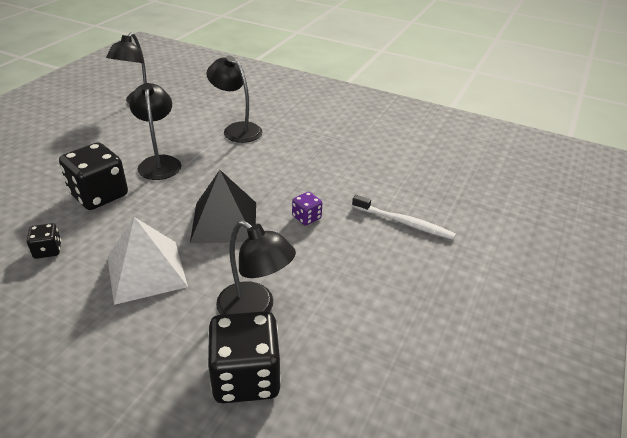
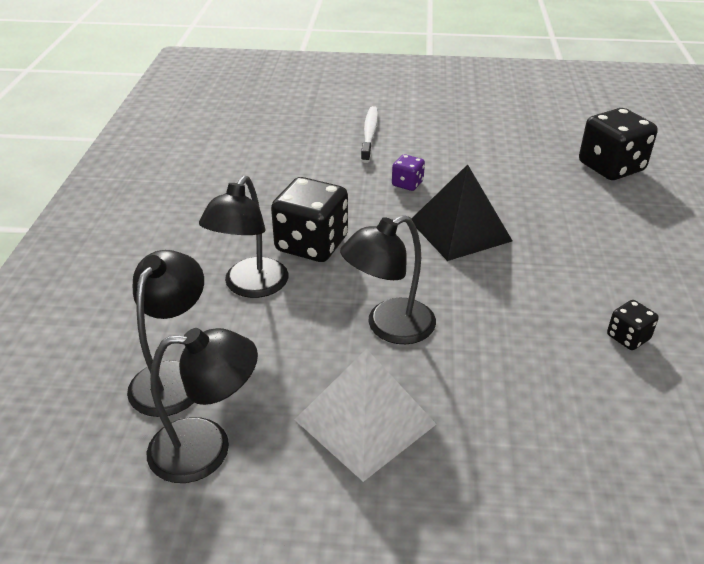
camera: 110 degrees left, 0 degrees up
black dice [59,142,128,210] -> black dice moved to [271,177,348,262]
white pyramid [108,217,188,305] -> white pyramid moved to [295,349,437,482]
black lamp [216,220,296,315] -> black lamp moved to [127,250,204,417]

